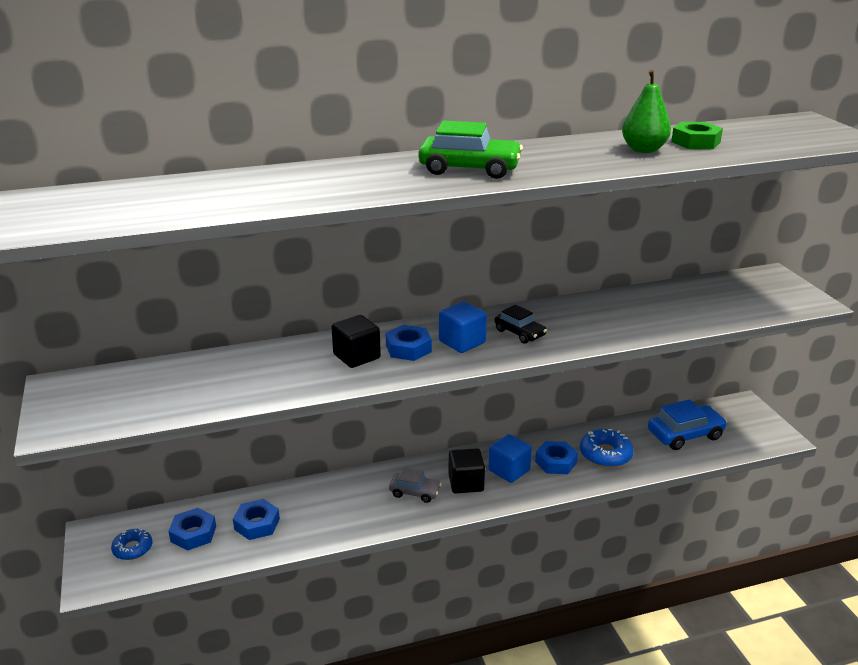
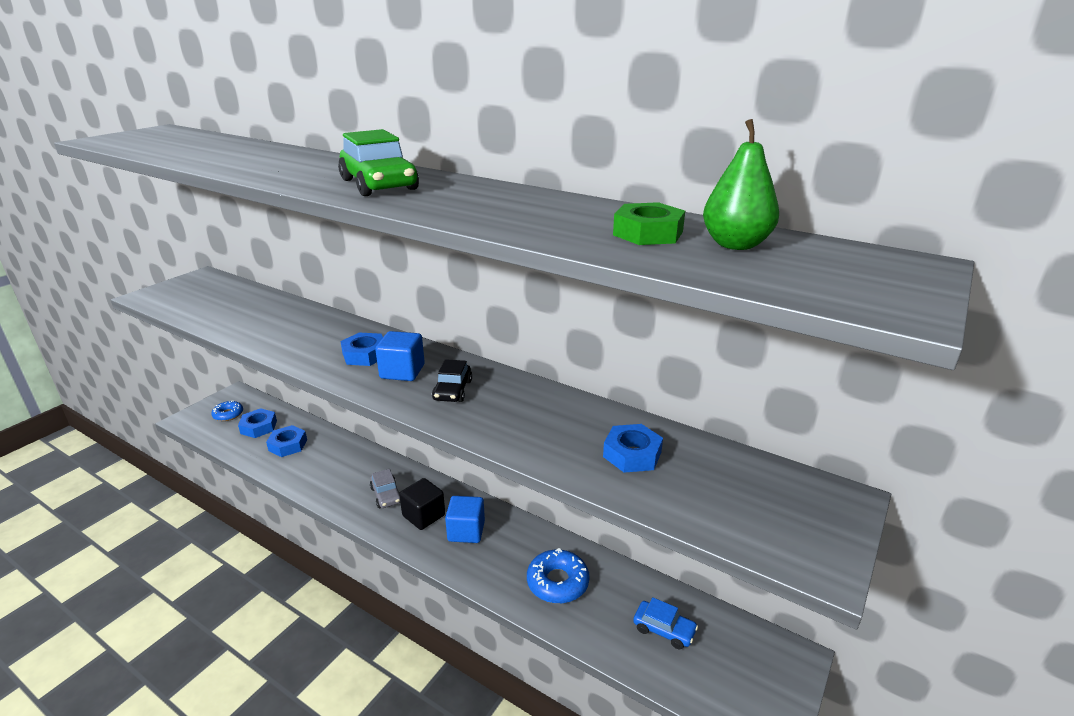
camera: 50 degrees right, 0 degrees up
black cube [331,315,381,368] -> none
blue nut [535,441,578,474] -> blue nut moved to [603,424,663,473]
green pear [622,70,671,153] -> green pear moved to [703,119,779,250]
blue car [648,399,727,450] -> blue car [633,597,698,649], size x0.61

